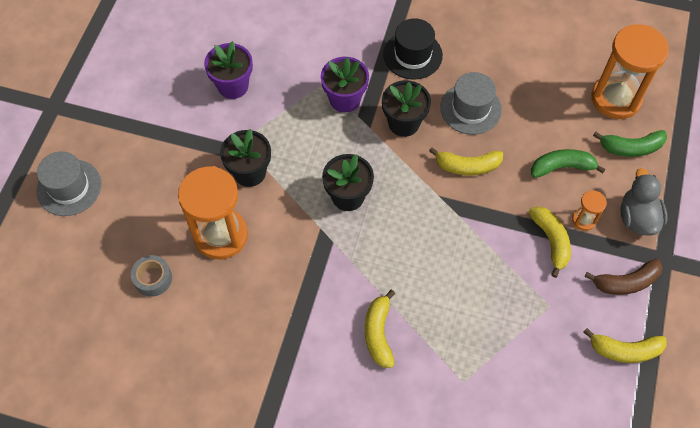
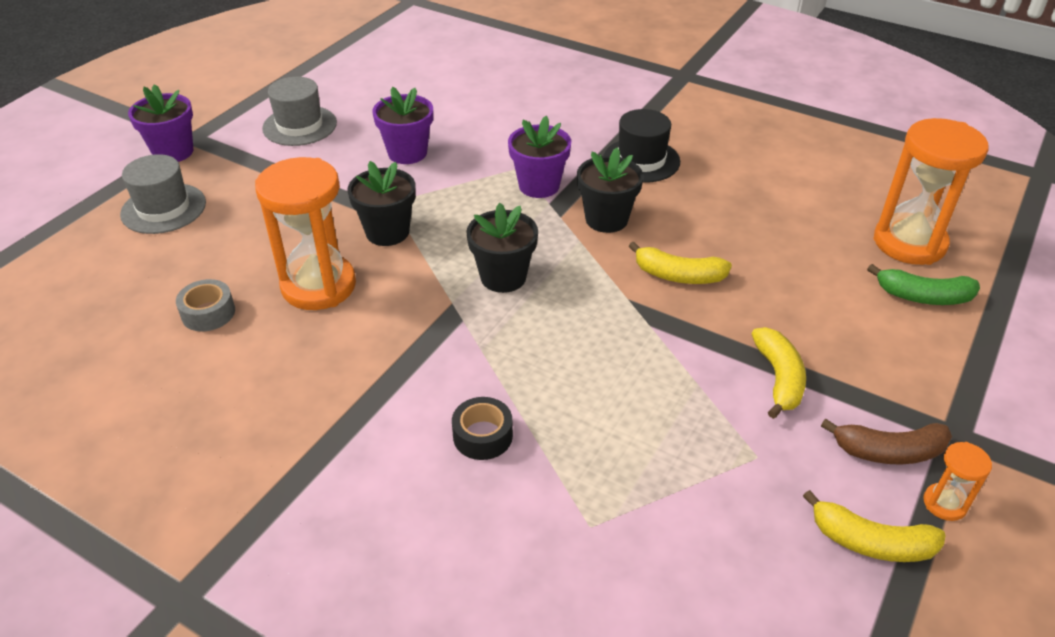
camera: 15 degrees right, 20 degrees down
yellow banana [365,290,395,368] -> black tape [452,397,513,460]
grey hat [440,72,502,135] -> grey hat moved to [262,77,337,146]
green banana [531,149,606,178] -> none
orange hourglass [572,190,607,231] -> orange hourglass moved to [923,442,992,521]
grey duck [620,168,668,236] -> none
none -> purple flower pot [128,84,193,162]

